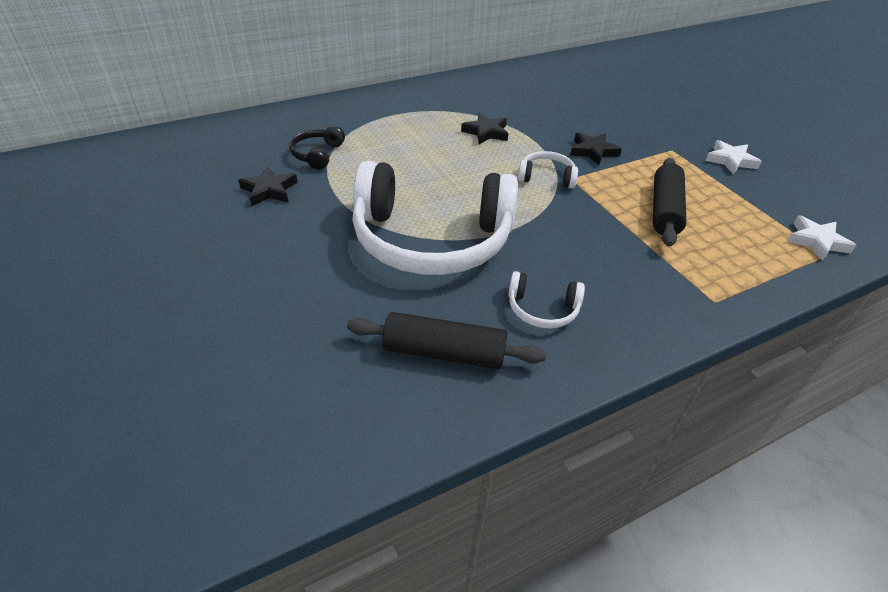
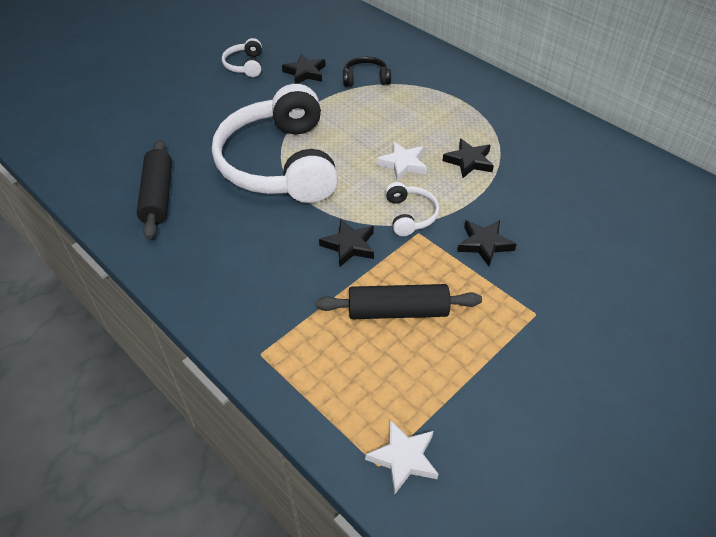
camera: 75 degrees right, 5 degrees up
white headphones [508,271,585,329] -> white headphones moved to [222,38,262,77]
white star [705,140,762,174] -> white star moved to [377,141,427,181]
none -> black star [319,219,374,267]

